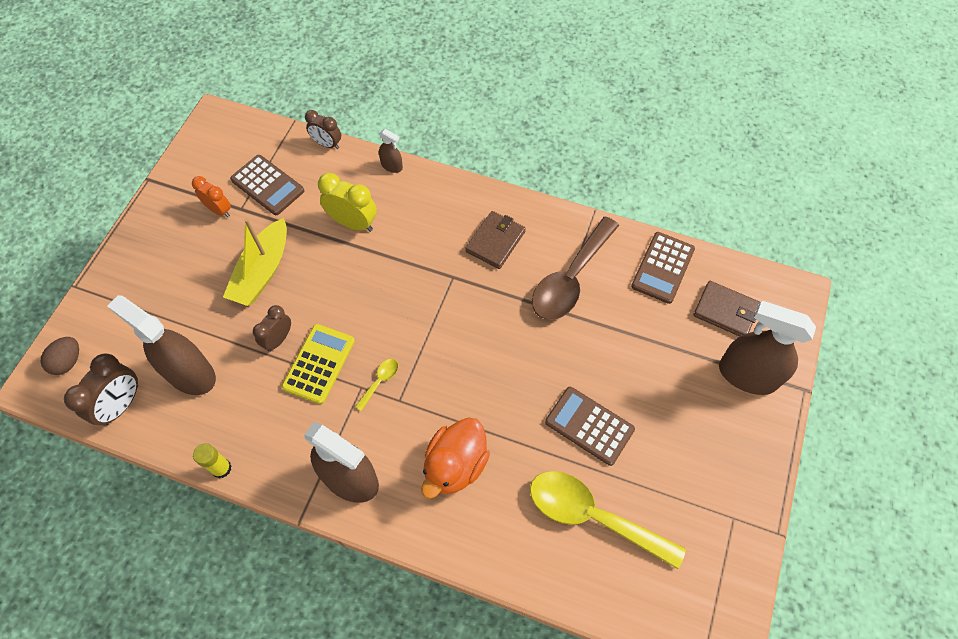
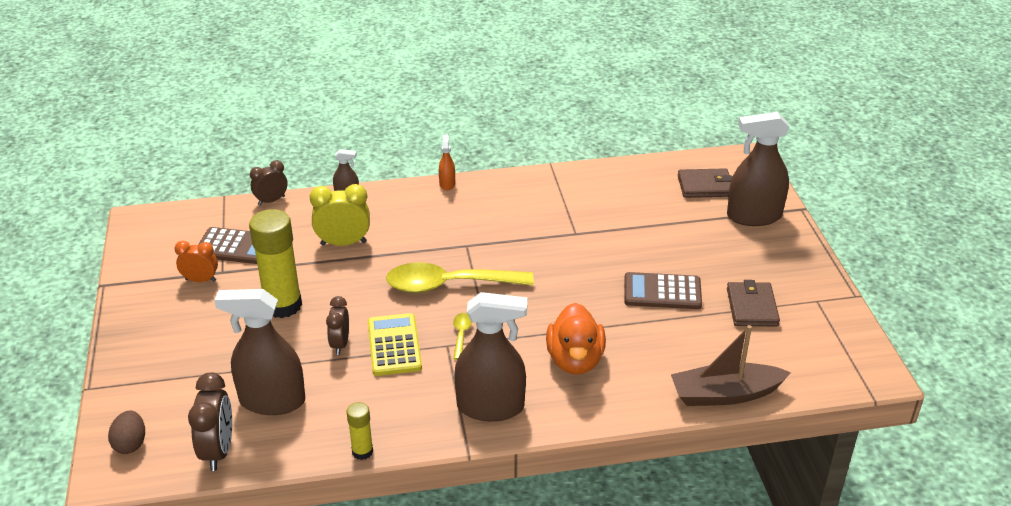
camera: 30 degrees left, 25 degrees down
yellow boat [223,218,287,306] -> yellow glue stick [249,209,302,318]
brown clock [305,110,341,149] -> brown clock turned 150 degrees clockwise [250,160,288,206]
brown wallet [465,211,526,269] -> brown wallet moved to [727,280,780,326]
yellow spoon [530,471,686,569] -> yellow spoon moved to [386,262,534,293]
brown spoon [532,216,619,320] -> none
brown calculator [631,232,695,304] -> none
none -> orange spray bottle [439,135,455,190]
none -> brown boat [671,325,791,406]

